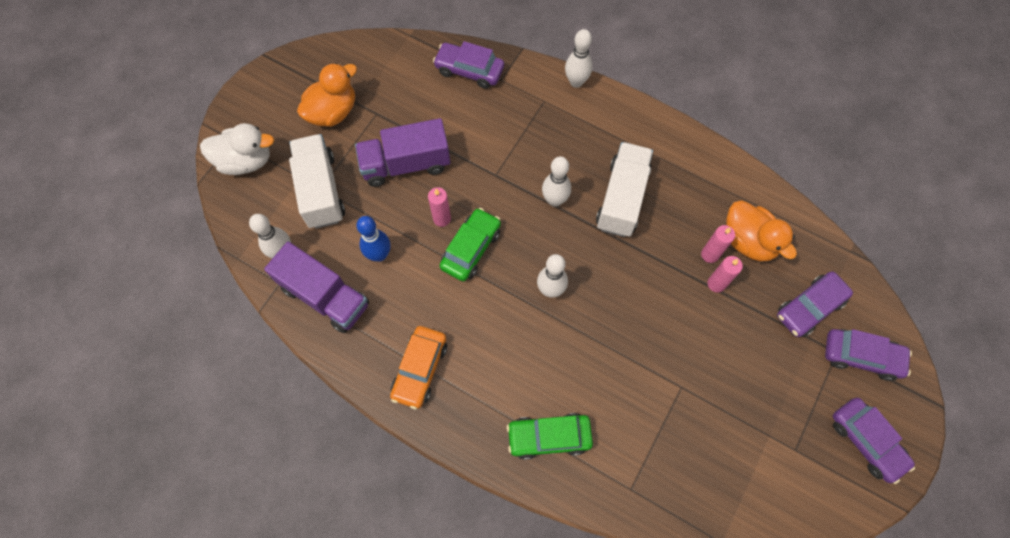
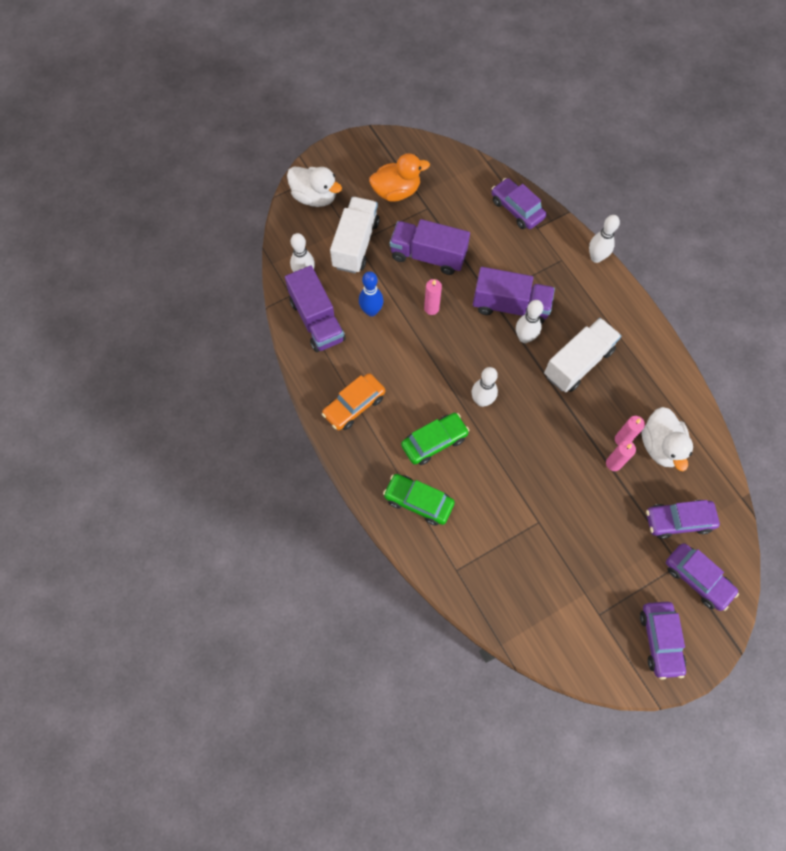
camera: 30 degrees right, 0 degrees up
green car [439,208,501,282] -> green car moved to [401,413,469,465]
orange duck [726,201,797,261] -> white duck [642,407,693,471]
none -> purple truck [473,267,555,324]

